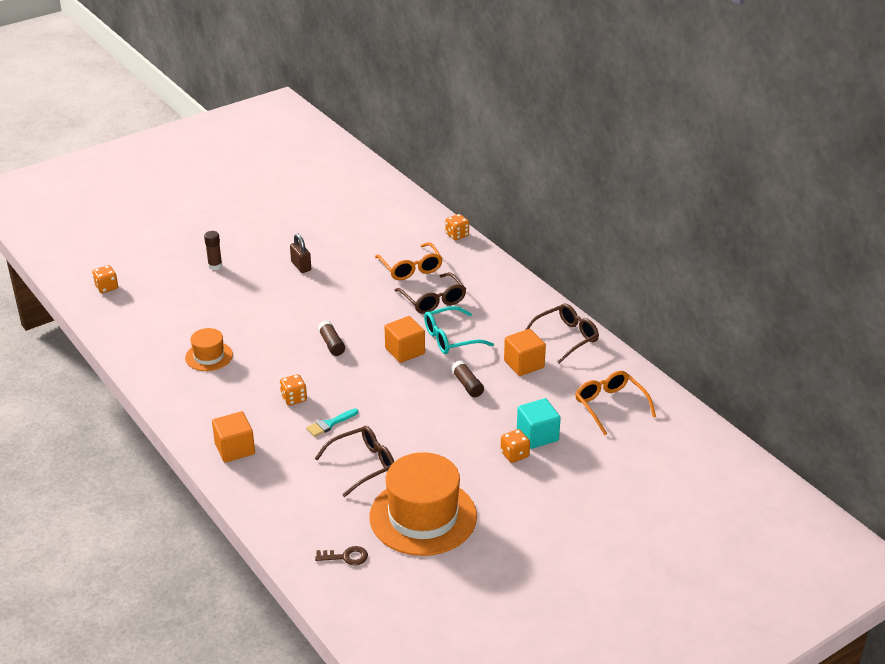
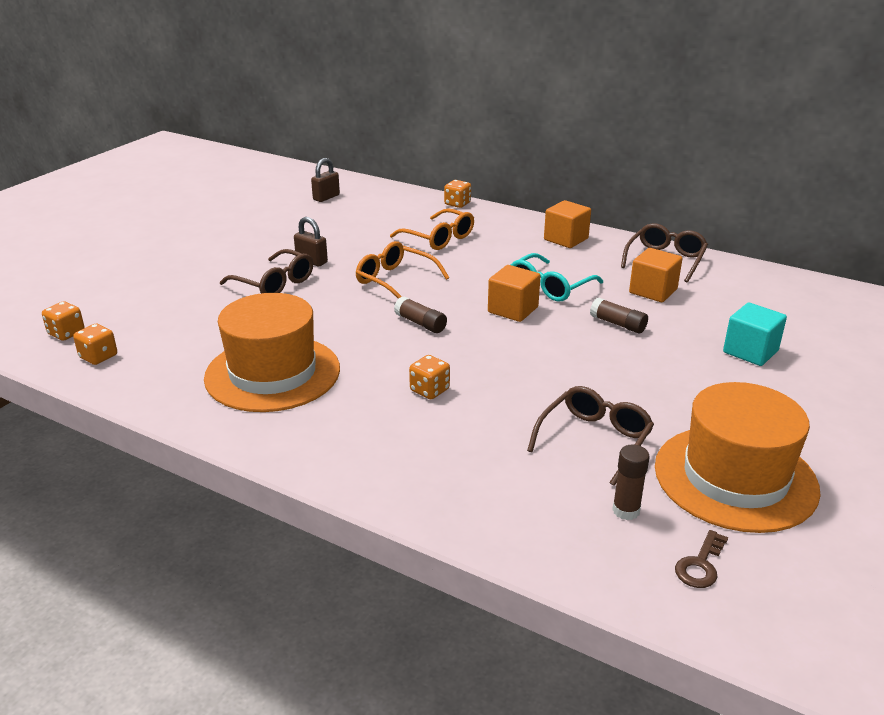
camera: 25 degrees left, 5 degrees down
orange hat [185,328,233,371] -> orange hat [204,293,340,412], size x1.98
brown glue stick [204,231,222,270] -> brown glue stick moved to [612,444,650,520]
orange cube [212,411,255,463] -> orange cube moved to [544,200,591,248]
turquoise brush [306,408,358,437] -> none
brown key [315,546,368,565] -> brown key turned 150 degrees clockwise [675,530,728,588]
brown glasses [394,272,466,314] -> brown glasses moved to [220,249,313,293]
orange dice [501,429,530,463] -> orange dice moved to [73,324,117,365]
orange glasses [575,371,656,436] -> orange glasses moved to [356,241,449,299]
none -> brown padlock [311,158,340,202]

